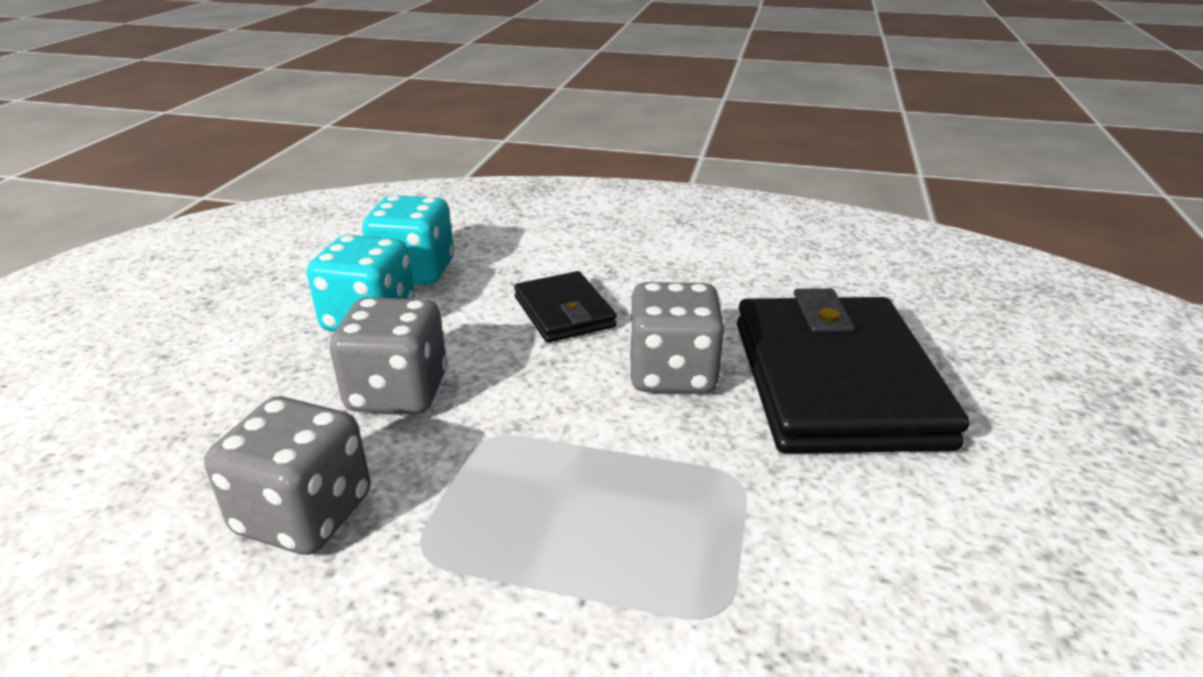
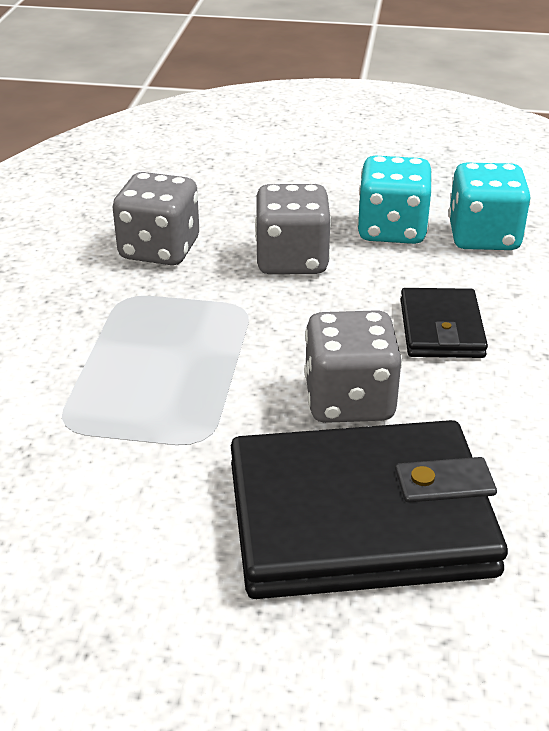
camera: 85 degrees right, 5 degrees up
black wallet [514,271,617,343] -> black wallet turned 60 degrees counterclockwise [401,288,488,358]

